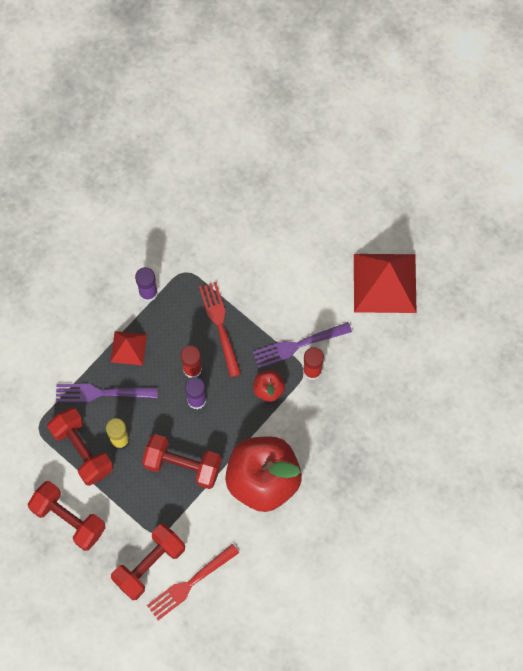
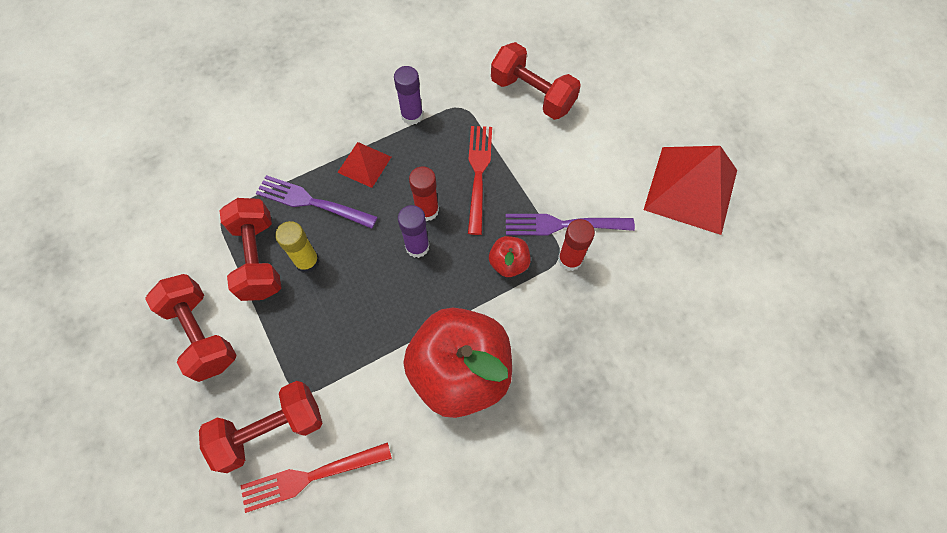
camera: 20 degrees right, 5 degrees down
red dumbbell [142,434,222,489] -> red dumbbell moved to [491,42,581,120]

